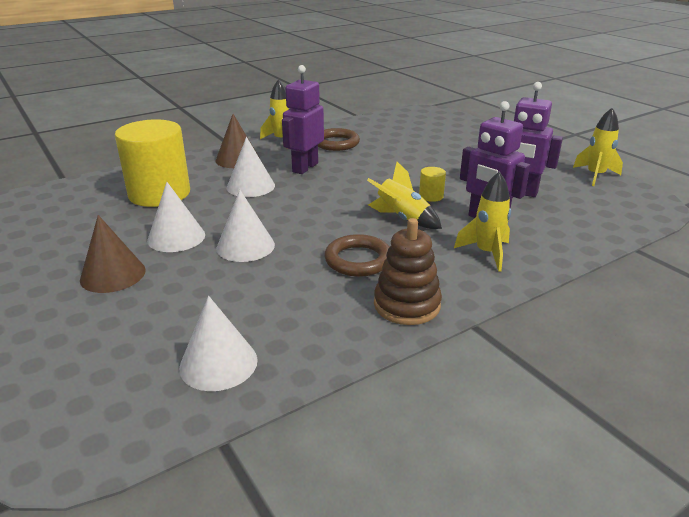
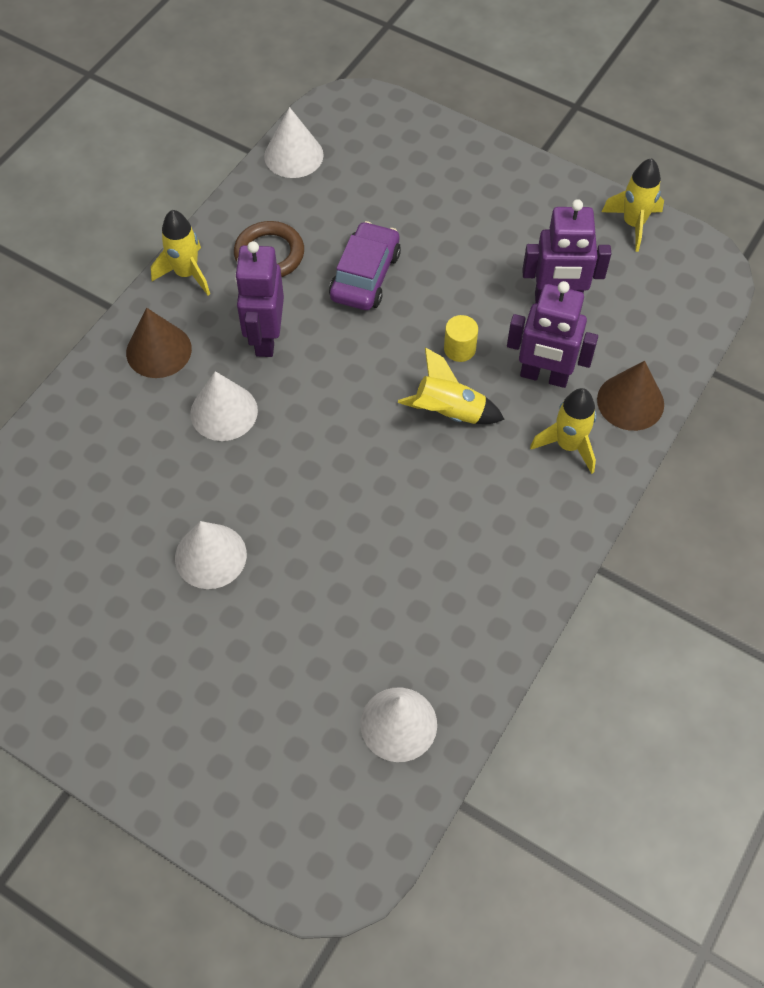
camera: 25 degrees left, 30 degrees up
brown cone [80,215,146,293] -> brown cone moved to [597,361,664,431]
yellow cylinder [115,119,190,207] -> none
white cone [216,190,275,262] -> white cone moved to [264,107,324,178]
brown ring [325,234,390,277] -> none
brown stacking toy [374,218,442,325] -> none
none -> purple car [329,221,401,310]

